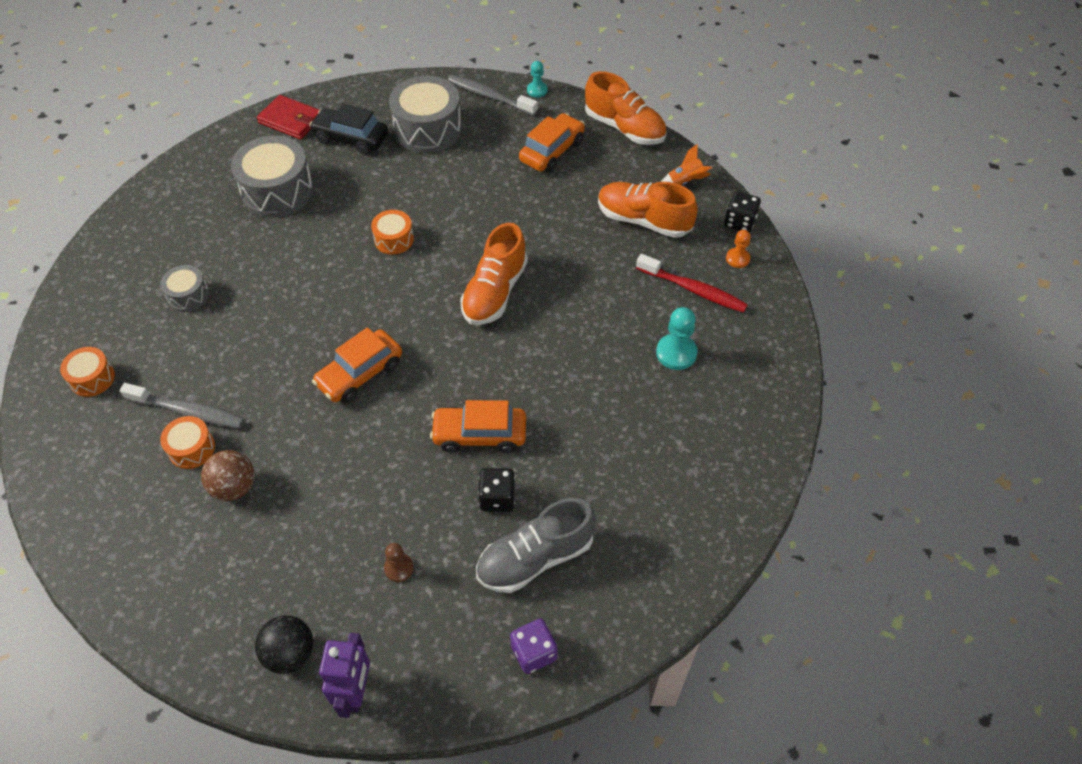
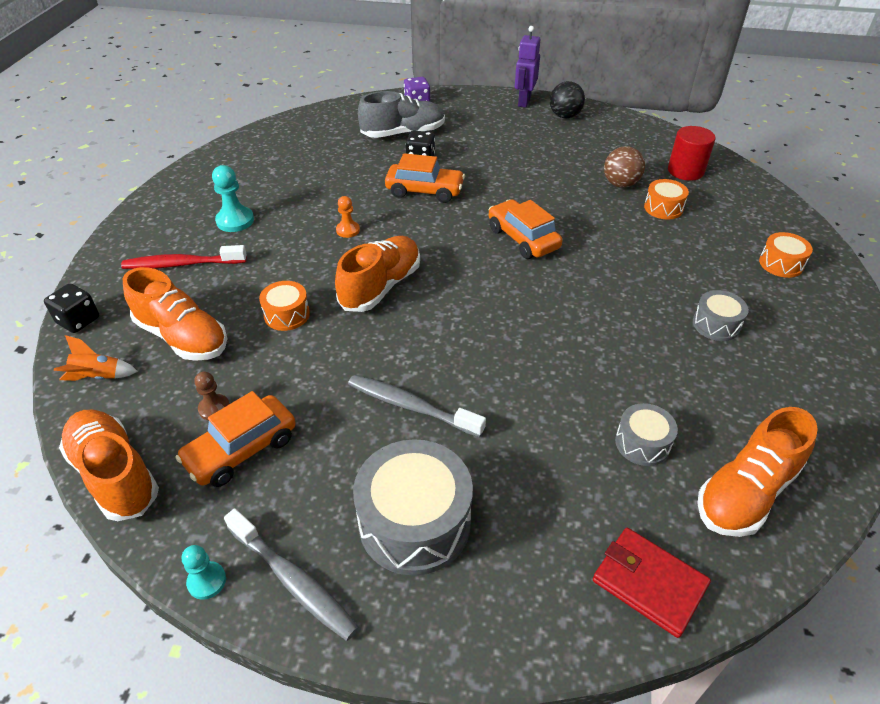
camera: 170 degrees left, 10 degrees down
grey toothbrush [120,383,244,429] -> grey toothbrush moved to [348,375,486,437]
grey drum [231,136,314,218] -> grey drum [615,403,678,466], size x0.53
black car [309,104,388,155] -> none
orange car [312,327,402,403] -> orange car turned 90 degrees counterclockwise [489,199,562,259]
orange drum [371,210,414,255] -> orange drum moved to [259,281,310,331]
brown pawn [384,543,414,582] -> brown pawn moved to [194,372,230,420]
red toothbrush [636,254,748,313] -> red toothbrush turned 45 degrees counterclockwise [121,245,247,269]
orange pawn [726,230,751,268] -> orange pawn moved to [336,196,360,238]
none -> red cylinder [668,126,715,181]
none -> orange shoe [697,407,818,537]

